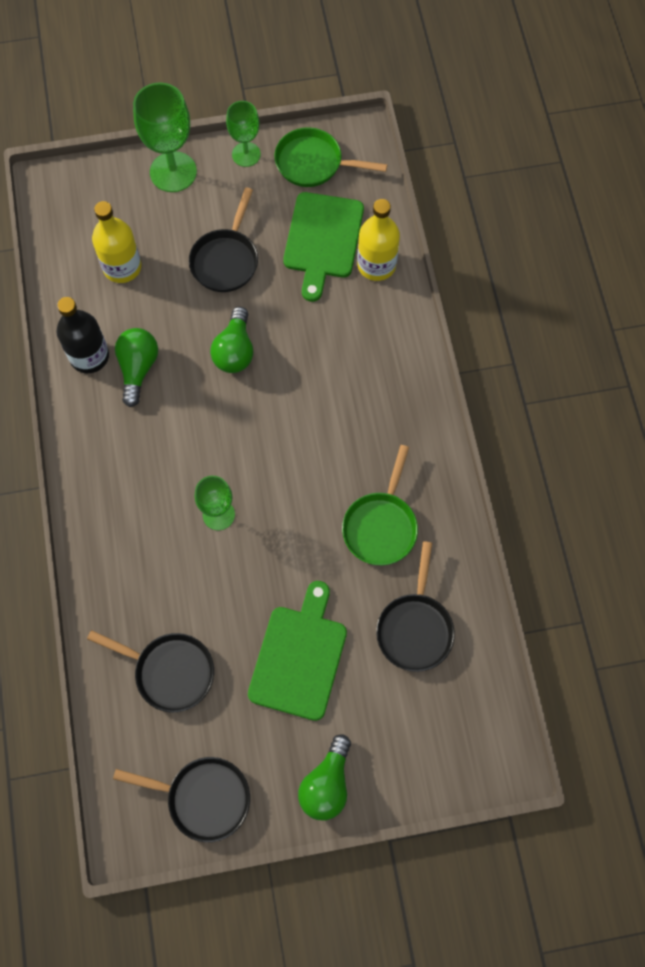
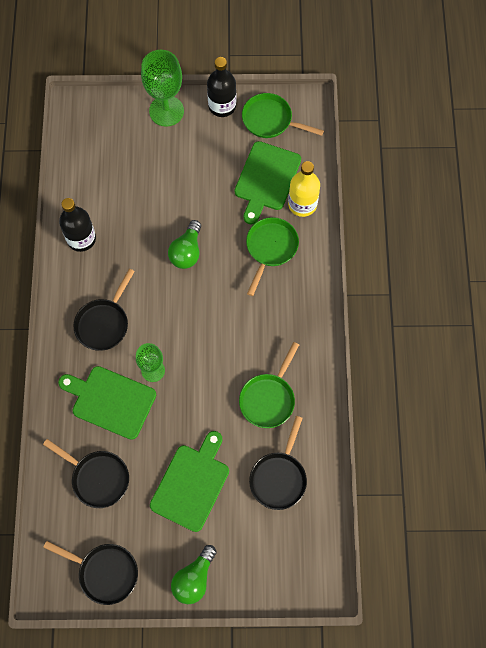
camera: 10 degrees right, 0 degrees up
yellow bottle [92,201,141,283] -> none
green light bulb [115,328,158,407] -> none
black pan [189,187,258,292] -> black pan moved to [74,269,135,351]
green goblet [226,101,261,167] -> black bottle [207,57,236,117]
none -> green cutting board [58,366,156,440]
none -> green pan [246,217,299,296]

